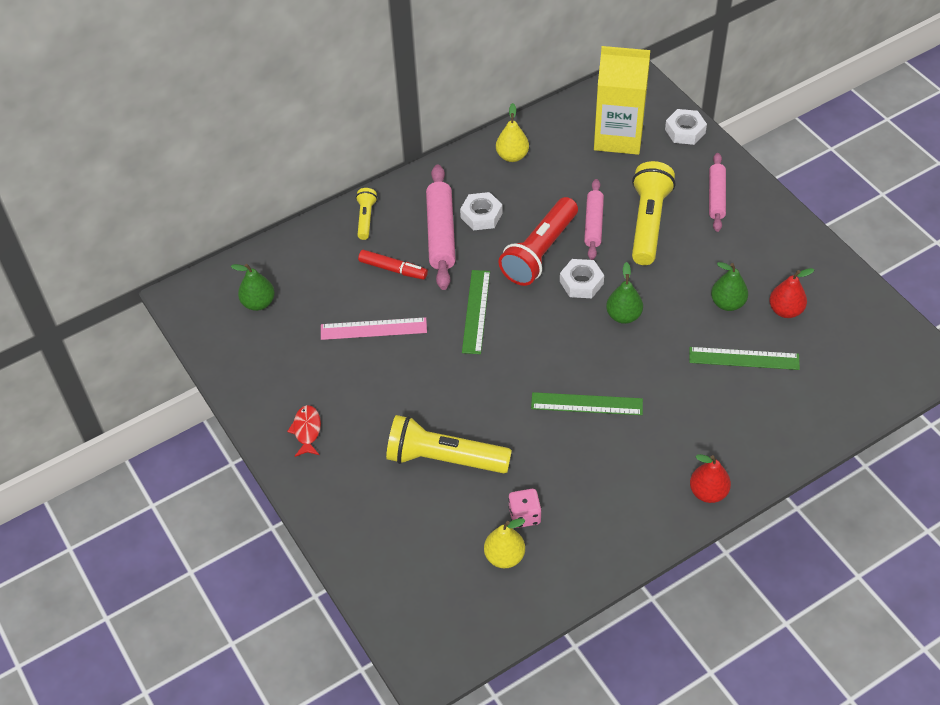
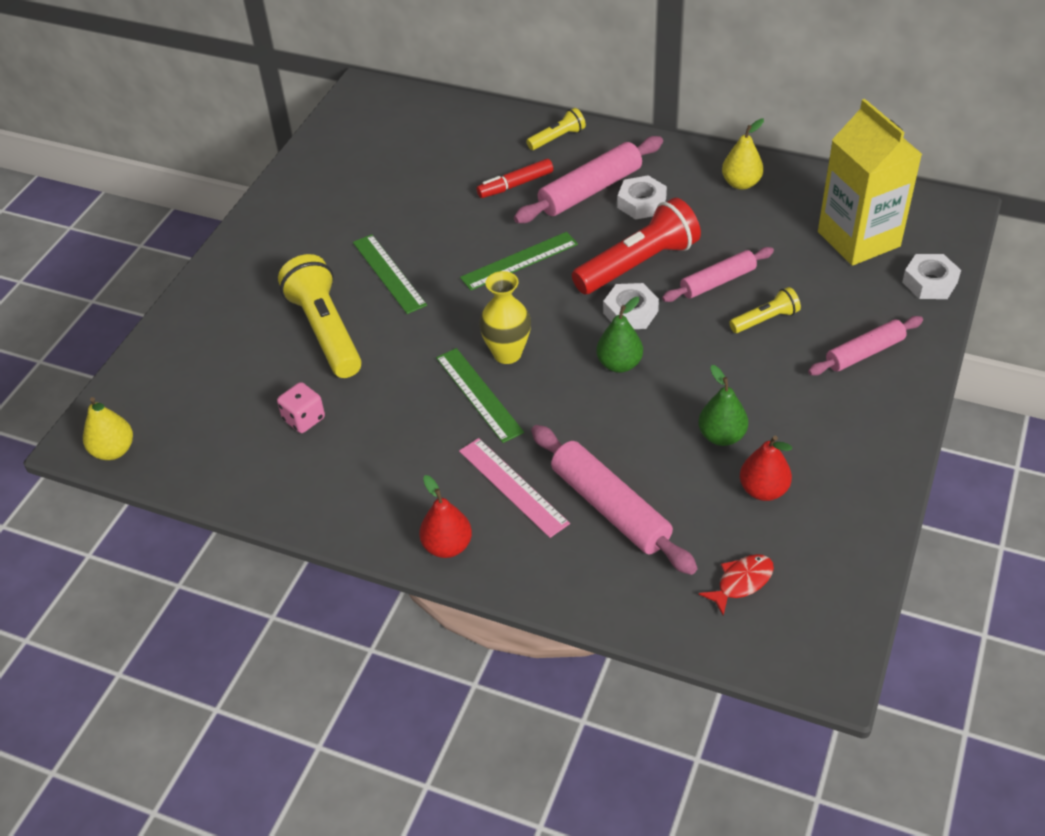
camera: 55 degrees right, 5 degrees down
green pear [231,264,275,311] -> none
red fish [287,405,321,457] -> red fish moved to [699,554,774,615]
pink ruler [321,317,427,340] -> pink ruler moved to [459,438,570,538]
red marker [358,250,428,280] -> red marker turned 75 degrees clockwise [476,159,553,198]
yellow pear [484,518,525,568] -> yellow pear moved to [83,397,133,460]
red flashlight [499,197,578,286] -> red flashlight turned 150 degrees clockwise [572,198,701,294]
yellow flashlight [632,161,675,265] -> yellow flashlight [729,287,801,333], size x0.51
green ruler [689,347,800,370] -> green ruler moved to [353,234,427,314]
none -> yellow vase [479,271,531,364]
none -> pink rolling pin [531,425,698,575]

